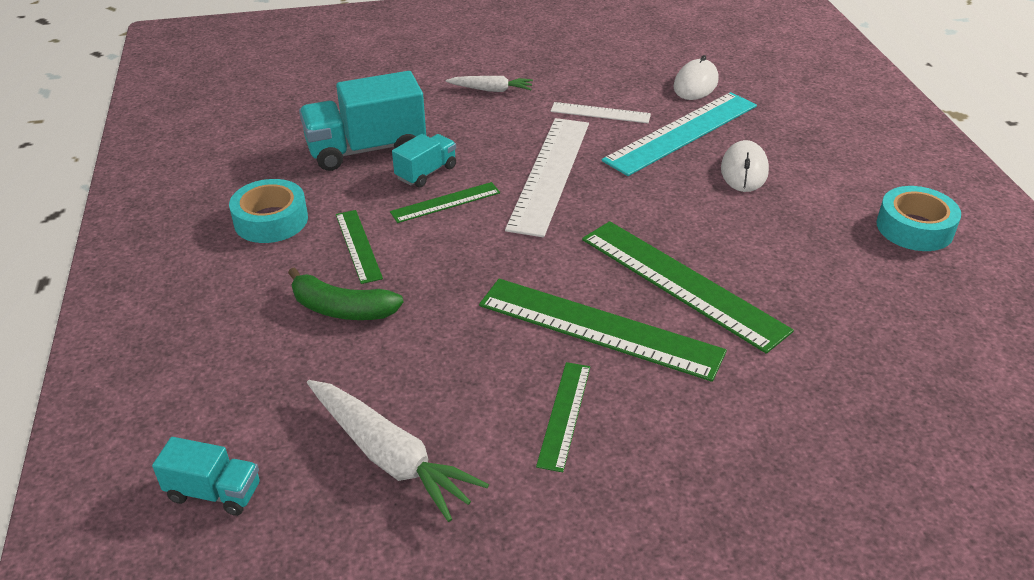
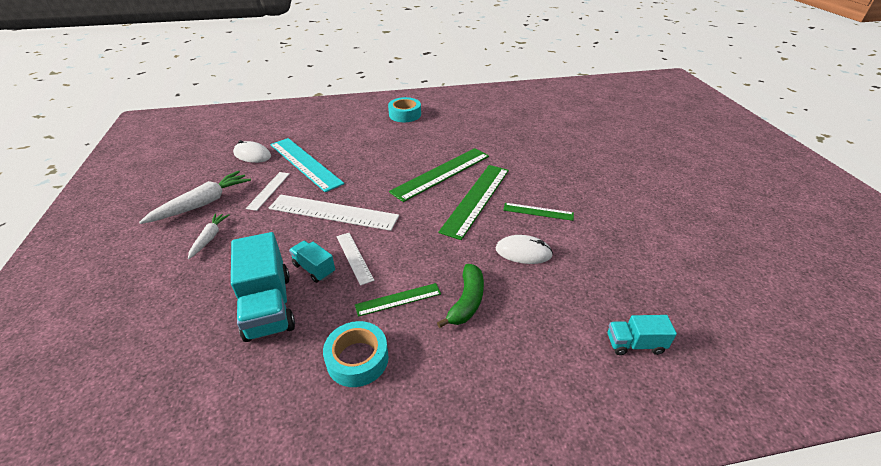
camera: 90 degrees left, 0 degrees up
turquoise truck [152,437,260,516] -> turquoise truck turned 105 degrees counterclockwise [607,315,677,355]
white carrot [307,380,489,522] -> white carrot moved to [139,171,251,224]
green ruler [390,182,500,223] -> white ruler [336,233,374,286]
white mouse [721,140,769,192] -> white mouse moved to [495,235,553,264]

